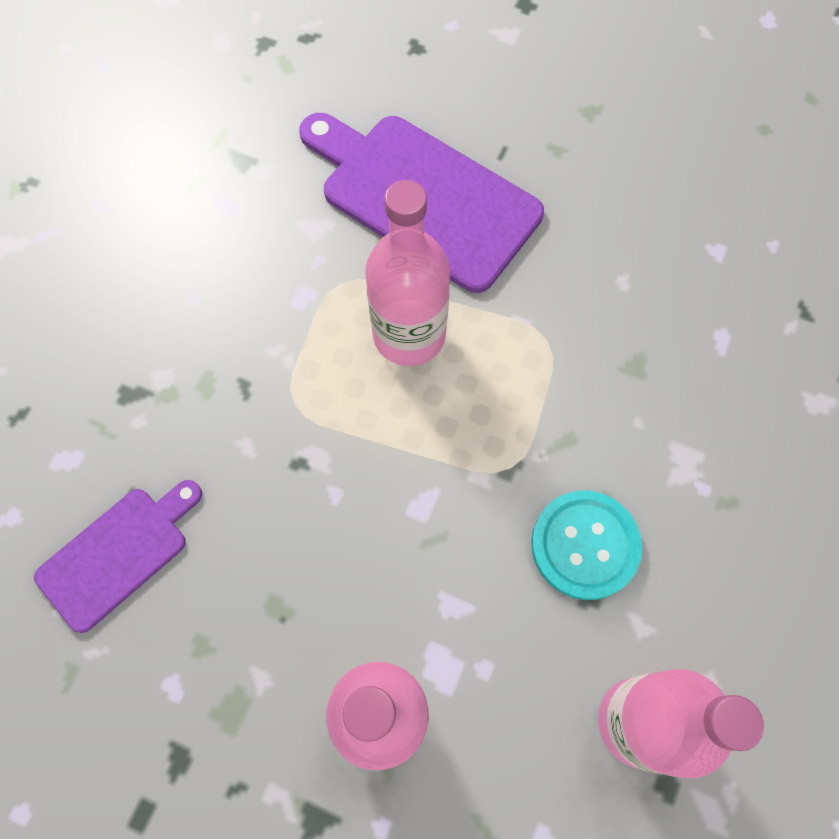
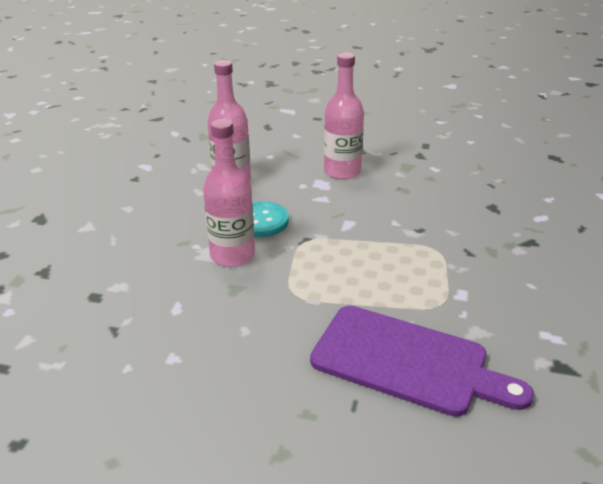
camera: 170 degrees right, 35 degrees down
purple cutting board [34,480,202,633] -> none
pink bottle [365,180,450,366] -> pink bottle moved to [203,119,255,267]

